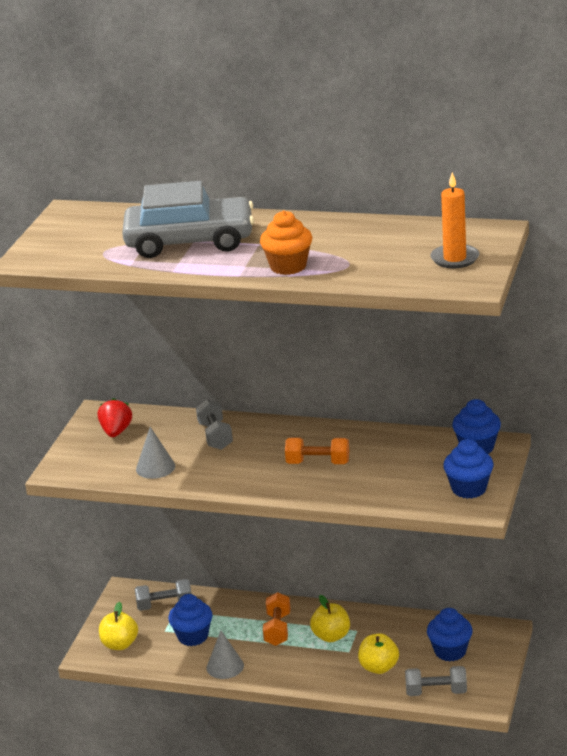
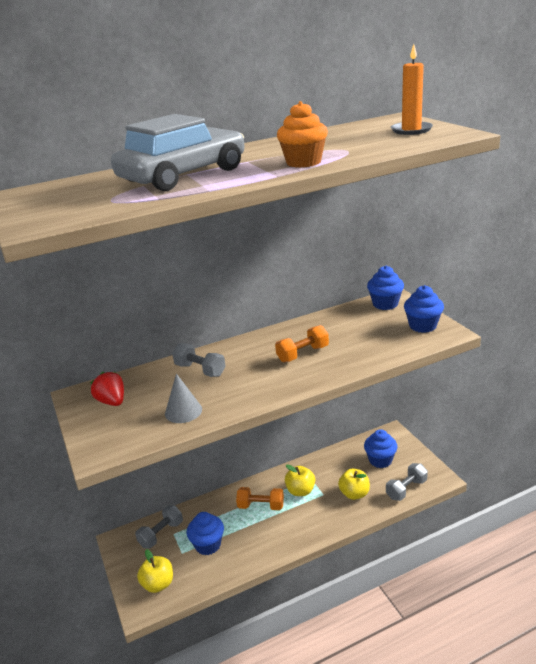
camera: 40 degrees left, 0 degrees up
grey cone [207,631,244,679] -> none
orange dumbbell [263,592,290,646] -> orange dumbbell turned 45 degrees counterclockwise [236,487,284,510]

